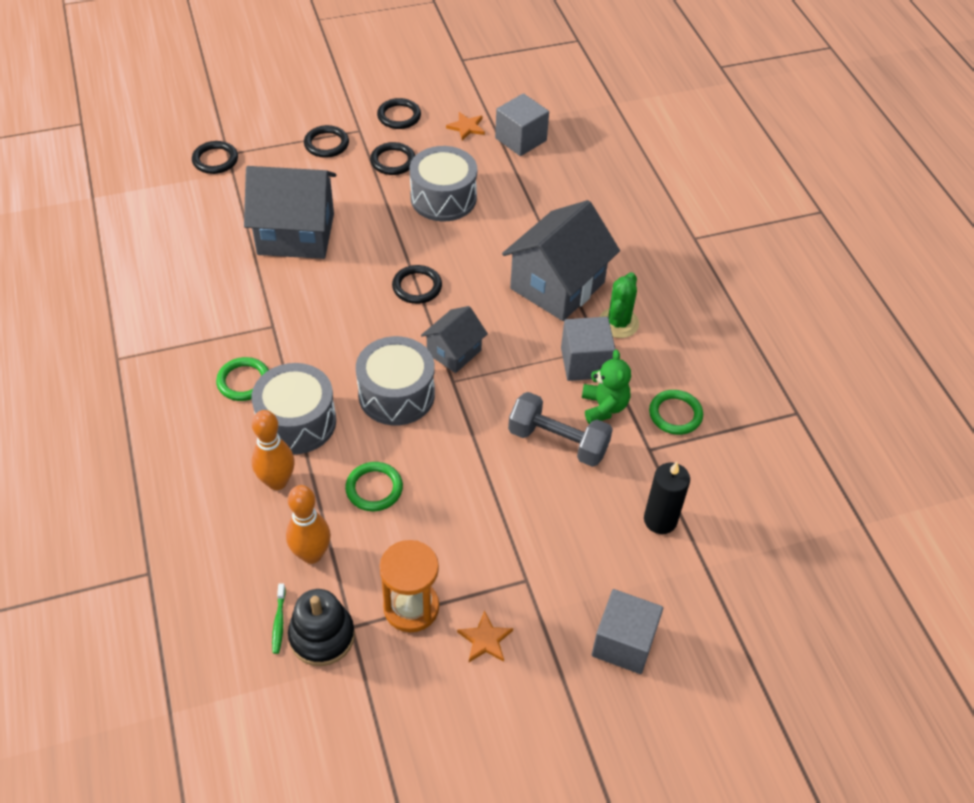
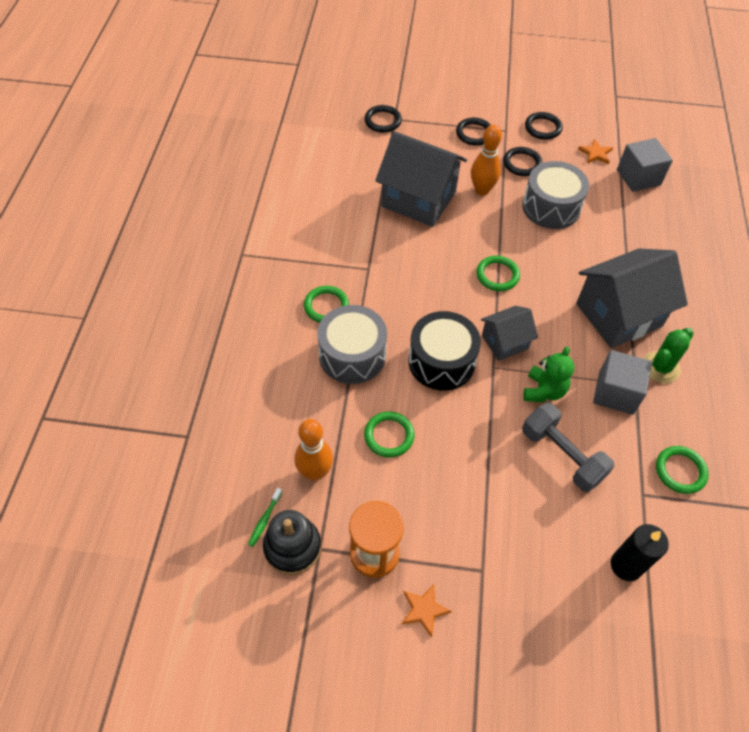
camera: 25 degrees right, 5 degrees up
orange bowling pin [252,410,294,490] -> orange bowling pin moved to [471,125,502,196]
grey drum [356,336,435,425] -> black drum [409,311,481,391]
black ring [392,265,442,304] -> green ring [476,256,520,291]
green teddy bear [582,350,631,424] -> green teddy bear moved to [523,346,574,403]
grey cube [592,589,663,674] -> none

